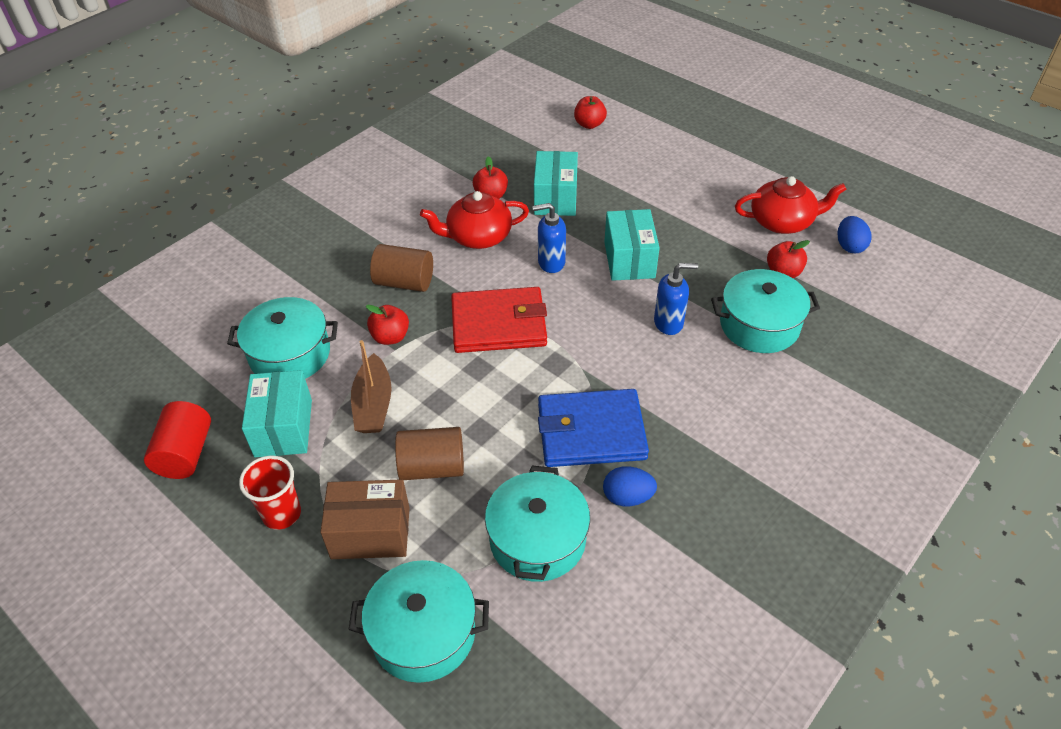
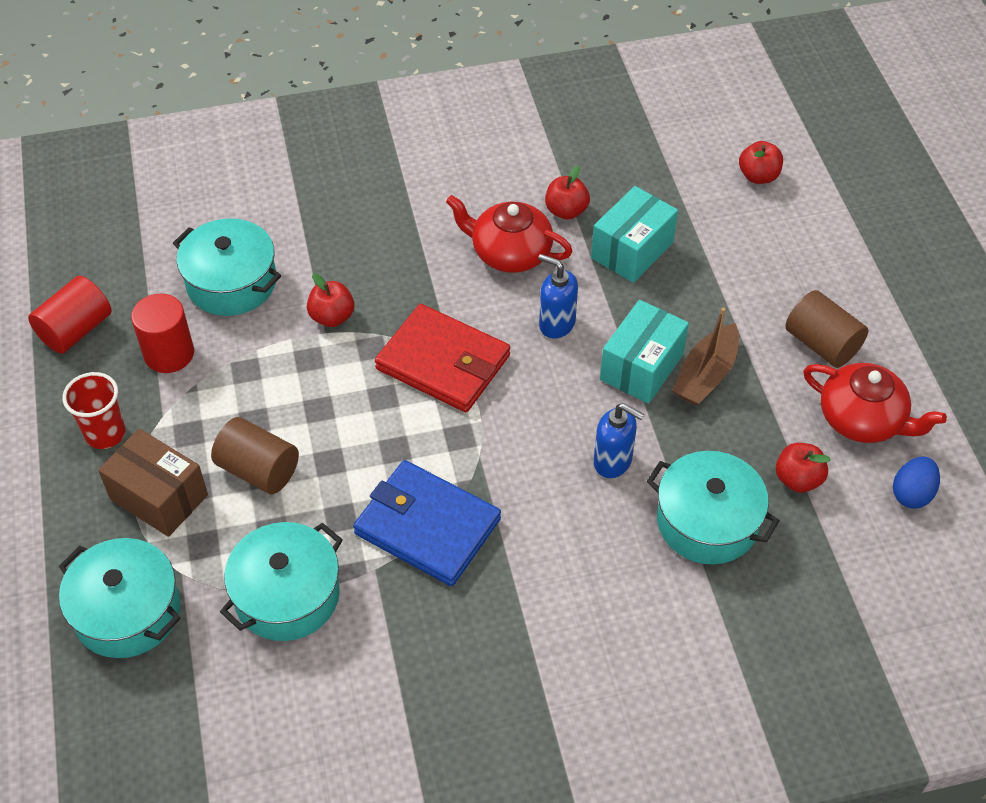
camera: 35 degrees right, 5 degrees up
turquoise box [242,370,312,457] -> red cylinder [131,294,194,373]
brown boat [351,340,392,433] -> brown boat moved to [672,307,739,406]
brown cylinder [370,244,433,292] -> brown cylinder moved to [785,290,868,368]
blue egg [603,466,657,506] -> none

